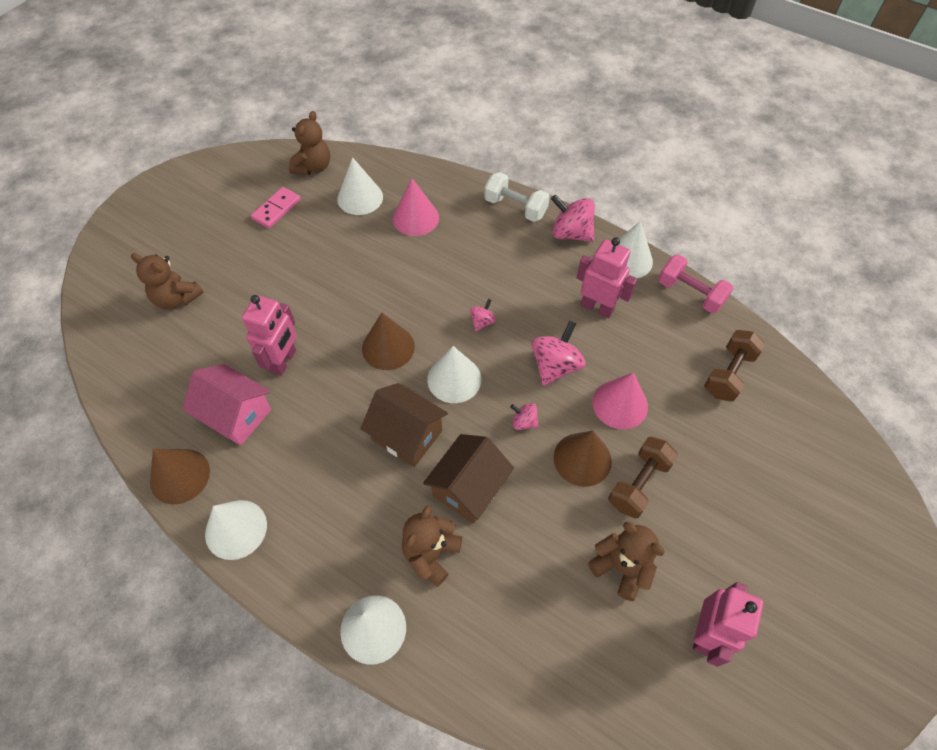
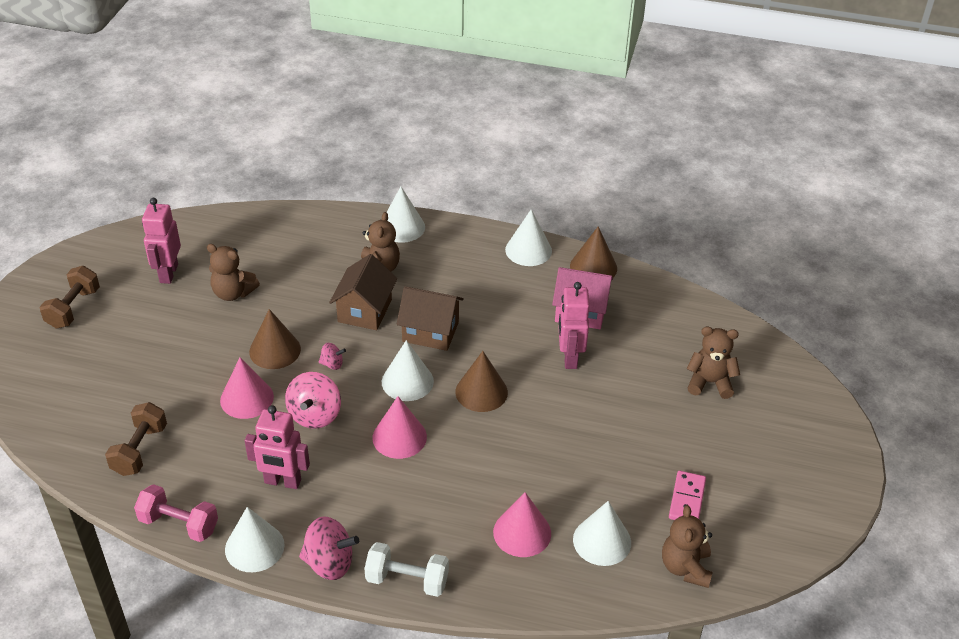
camera: 160 degrees right, 15 degrees down
pink spinning top [470,299,496,331] -> pink cone [372,396,427,459]
brown dumbbell [608,437,678,518] -> brown dumbbell moved to [40,266,100,329]

